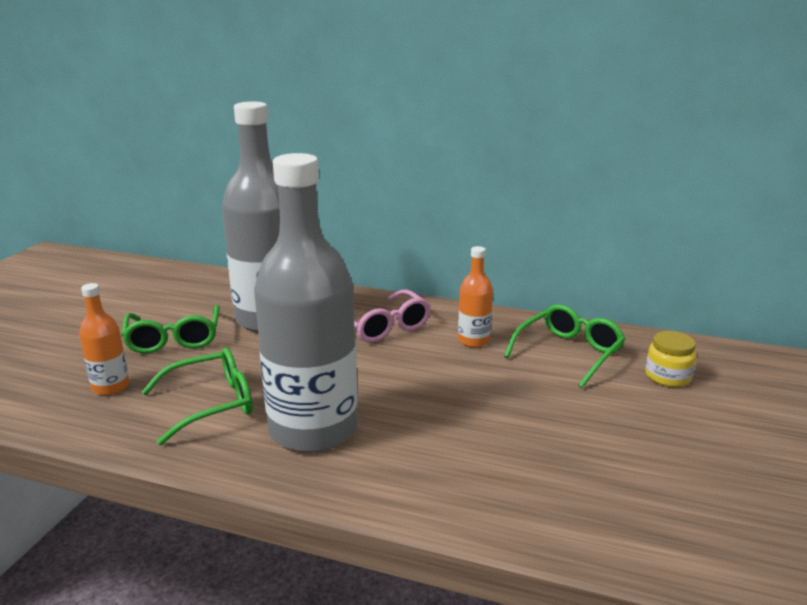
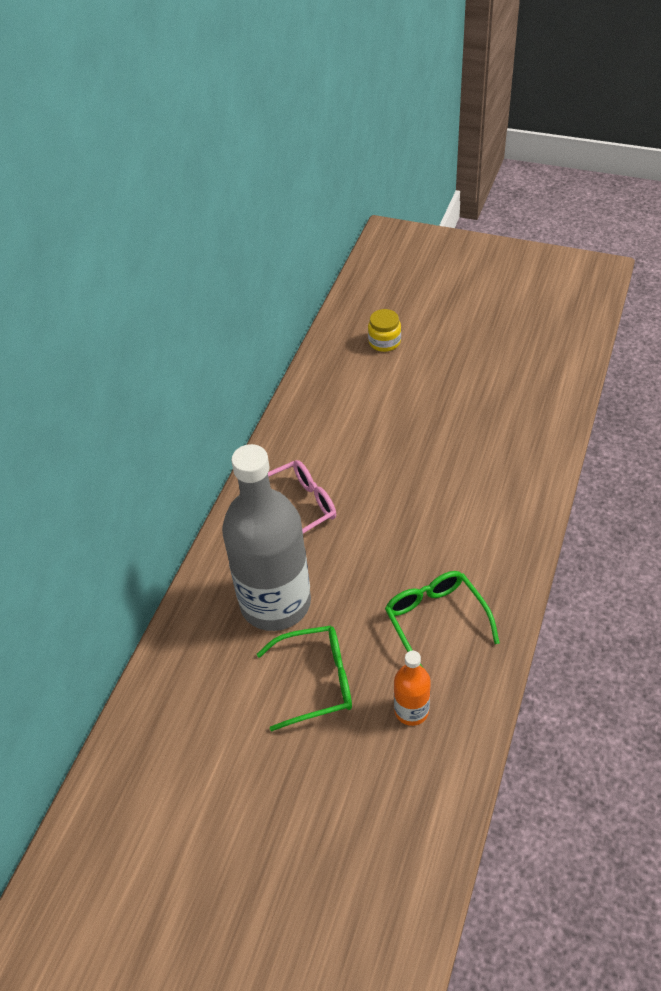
camera: 85 degrees left, 25 degrees up
grey bottle [254,153,358,453] -> none
orange bottle [458,246,493,348] -> none
green glasses [504,304,625,388] -> none

